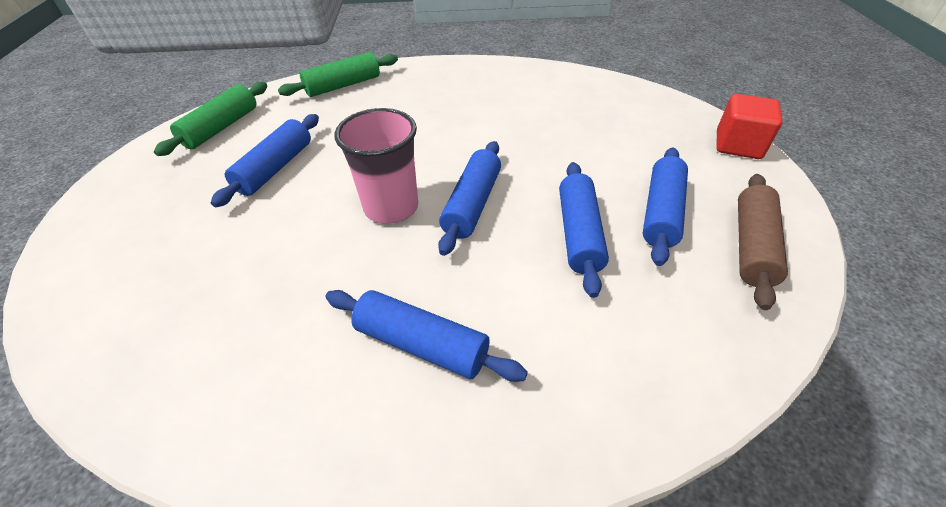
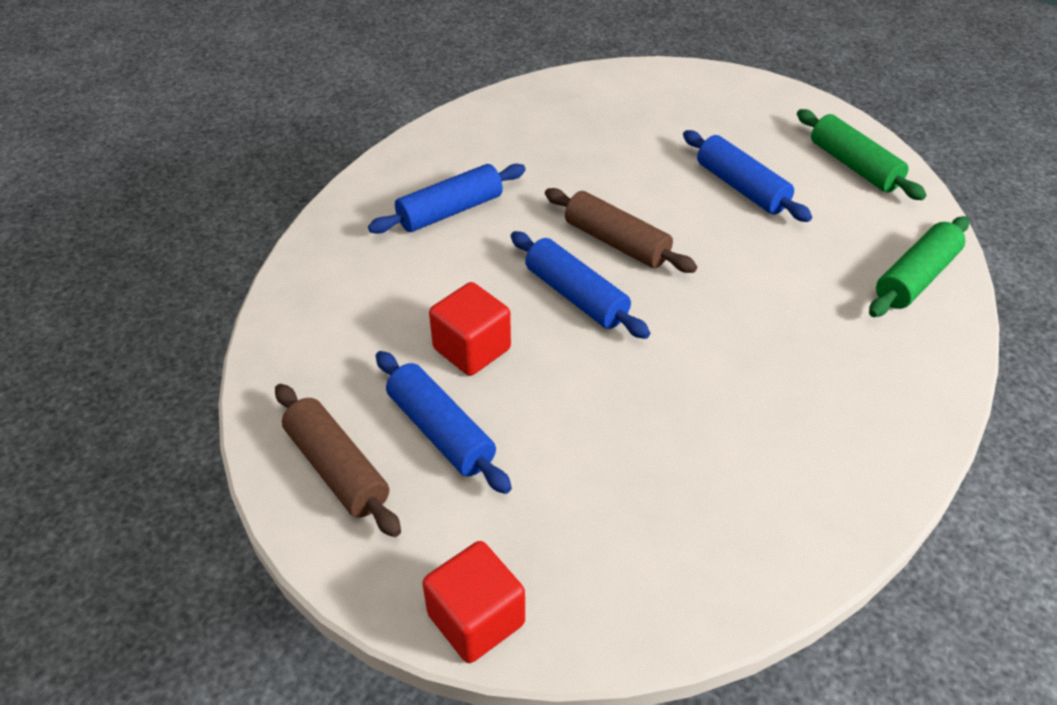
camera: 120 degrees right, 0 degrees up
green rolling pin [278,52,398,97] -> green rolling pin turned 45 degrees clockwise [869,216,969,317]
pink cup [334,108,418,224] -> brown rolling pin [545,188,697,273]
blue rolling pin [559,162,609,298] -> red cube [429,282,511,376]

